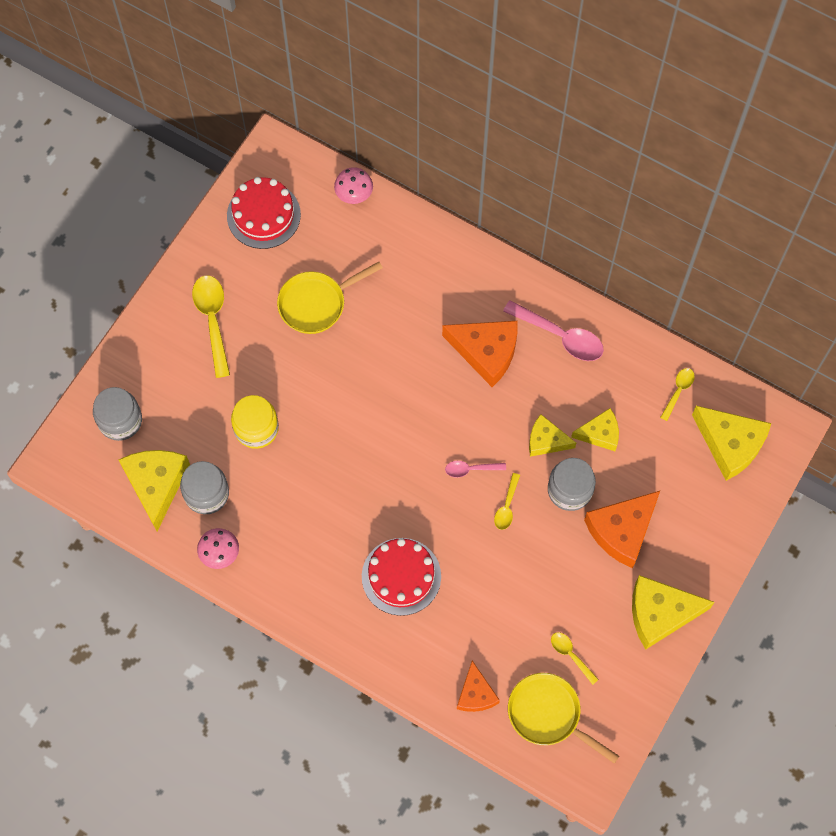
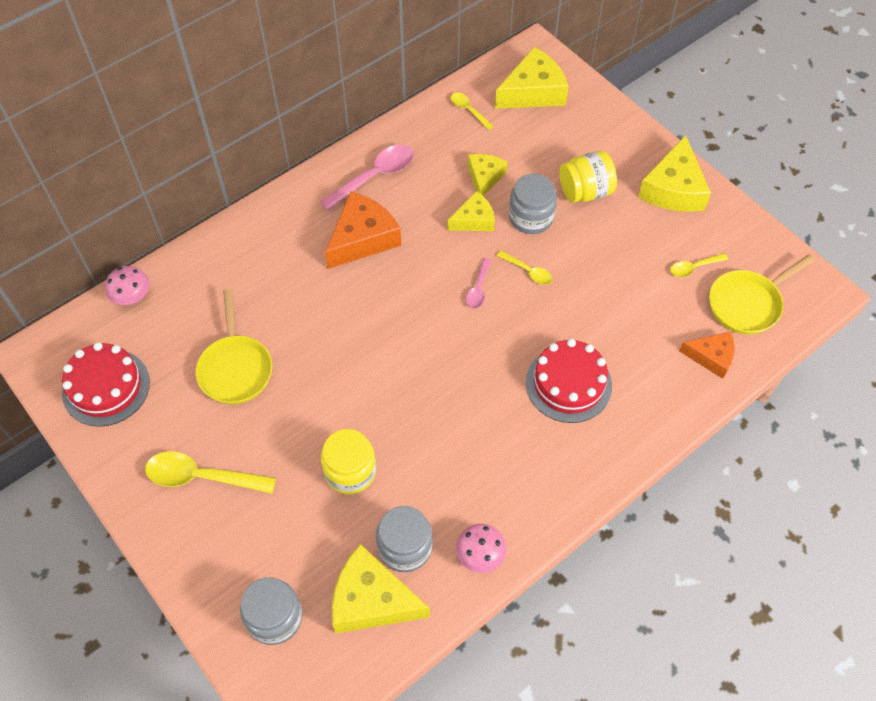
camera: 70 degrees left, 10 degrees down
yellow cheese [529,414,576,457] -> yellow cheese turned 150 degrees counterclockwise [447,191,495,231]
orange cheese [584,491,660,568] -> yellow jar [559,150,617,203]

